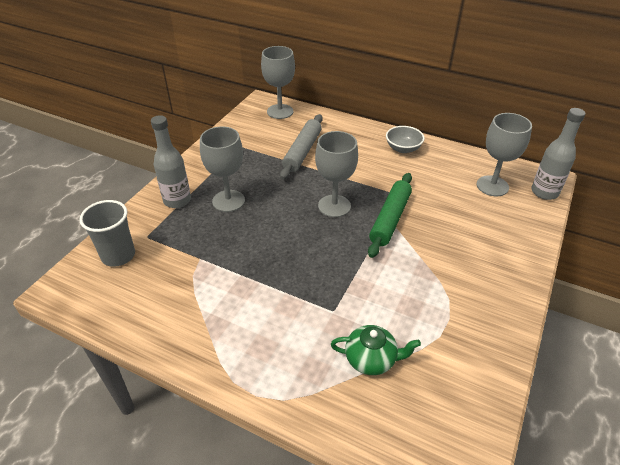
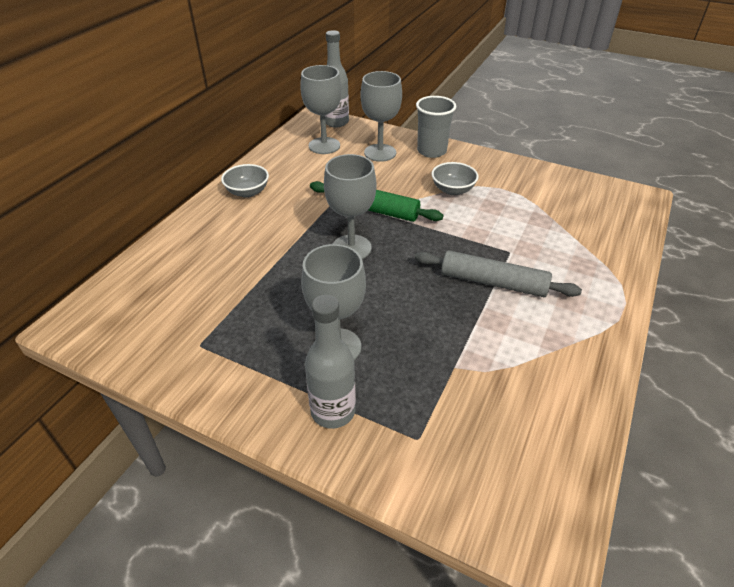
camera: 90 degrees left, 0 degrees up
grey cup [79,200,135,267] -> grey cup moved to [416,96,456,158]
grey goblet [261,46,295,119] -> grey goblet moved to [360,71,402,162]
grey rolling pin [280,114,323,180] -> grey rolling pin moved to [415,250,582,297]
green teapot [331,325,421,375] -> none
none -> grey bowl [431,162,479,195]

